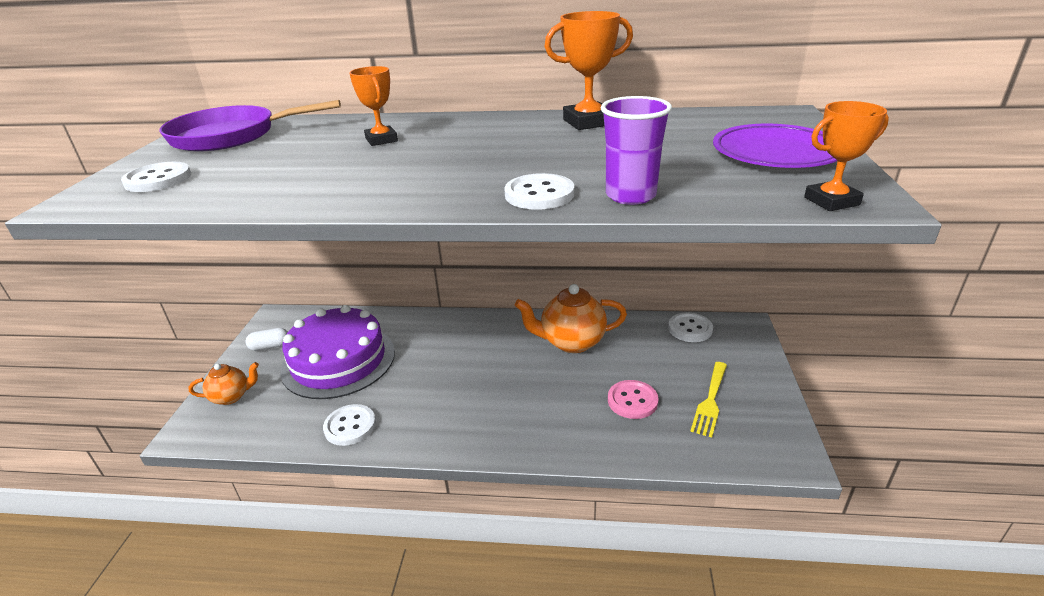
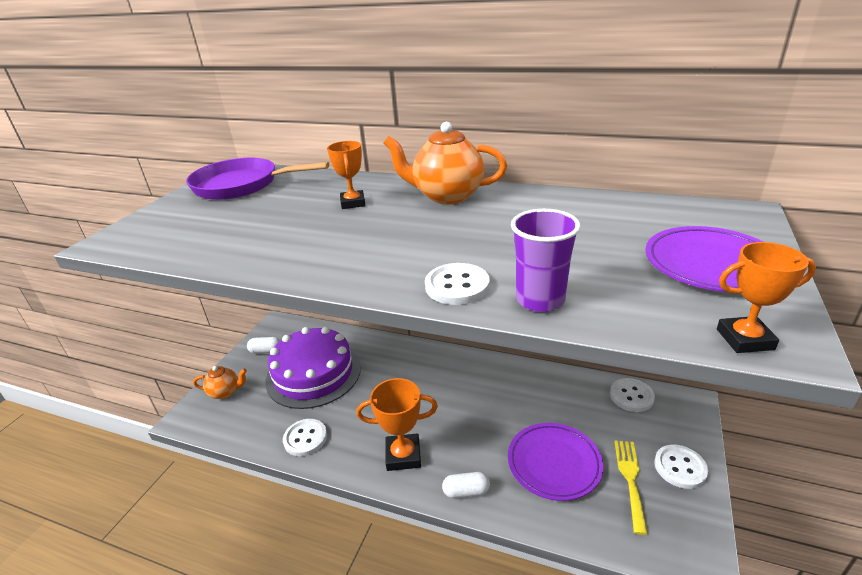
camera: 15 degrees right, 0 degrees up
white button [121,162,191,192] -> white button moved to [654,445,708,489]
orange teapot [515,284,627,353] -> orange teapot moved to [384,122,507,204]
orange trophy [544,11,633,130] -> orange trophy moved to [356,378,438,471]
pink button [608,380,659,419] -> purple plate [508,423,603,501]
yellow fork [690,362,727,438] -> yellow fork turned 150 degrees clockwise [614,440,648,535]
none -> white capsule [442,472,490,498]

